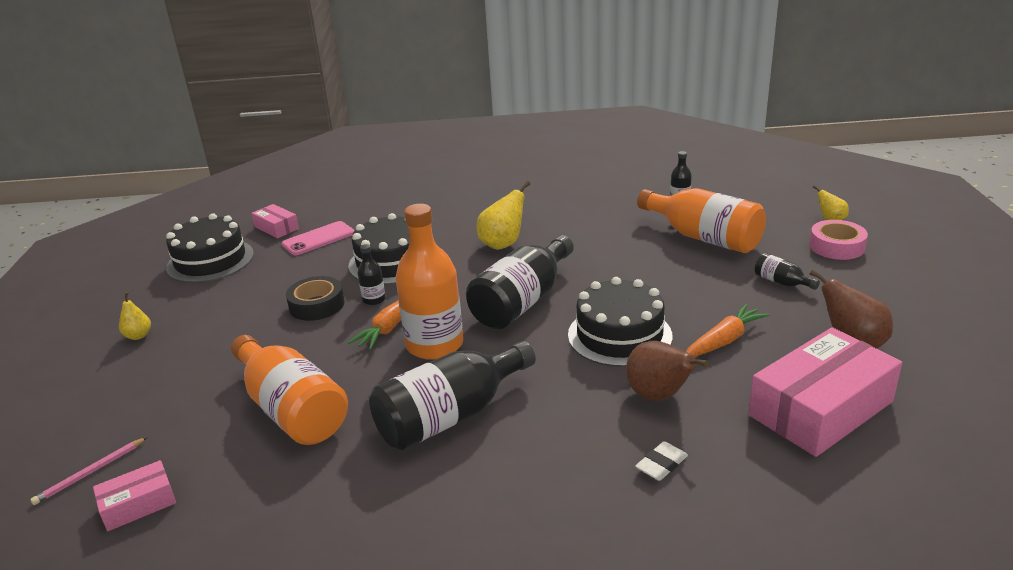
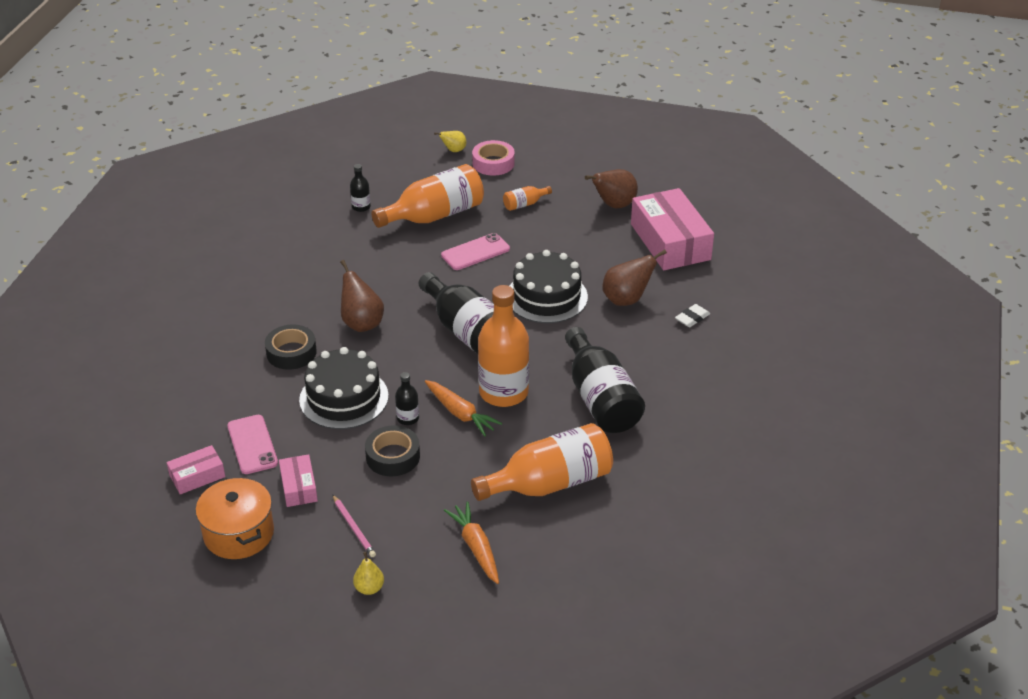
camera: 75 degrees left, 10 degrees up
pink pencil [30,437,147,505] -> pink pencil moved to [332,494,376,557]
pink box [93,460,176,531] -> pink box moved to [279,454,318,507]
black cake [166,213,254,283] -> orange pot [196,478,274,559]
yellow pear [477,181,530,250] -> brown pear [340,260,384,332]
white eraser [635,441,688,481] -> white eraser turned 75 degrees clockwise [675,304,710,327]
orange carrot [686,304,769,357] -> orange carrot moved to [444,502,499,584]
black bottle [754,253,820,290] -> orange bottle [503,186,552,211]
none -> black tape [265,324,317,370]
none -> pink phone [441,233,510,270]

